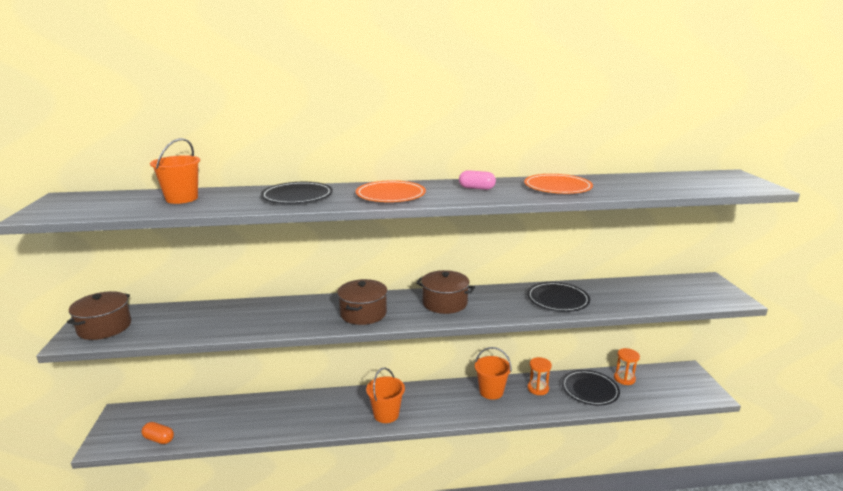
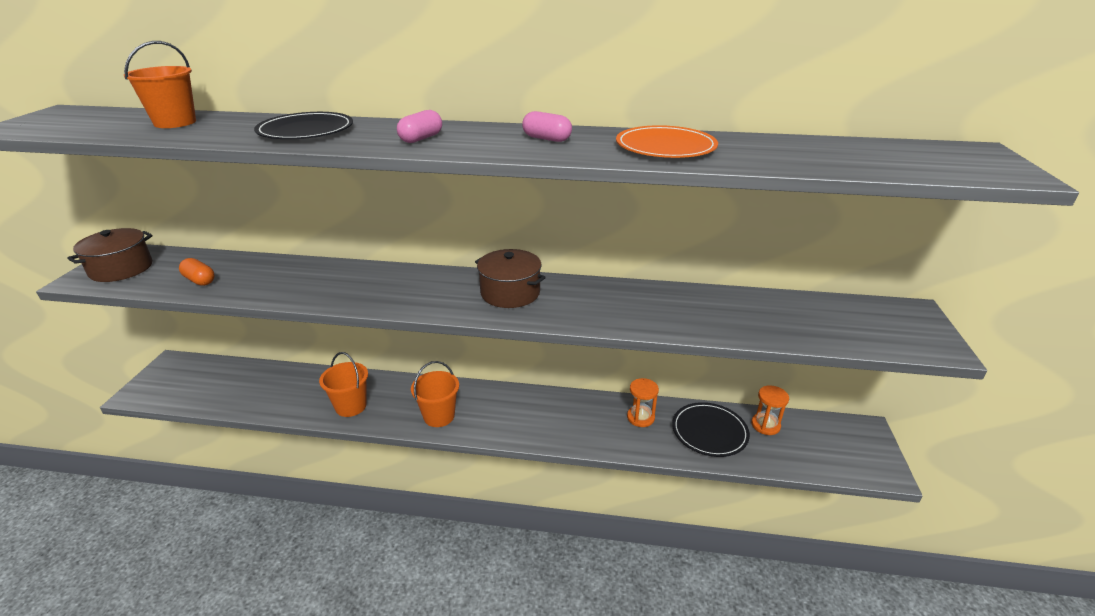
camera: 15 degrees right, 10 degrees up
orange capsule [142,422,174,444] -> orange capsule moved to [179,258,214,286]
brown pot [337,279,387,325] -> none
orange plate [356,180,426,202] -> pink capsule [397,110,442,143]
orange bucket [475,347,512,400] -> orange bucket moved to [319,352,368,417]
black plate [527,282,590,312] -> none

